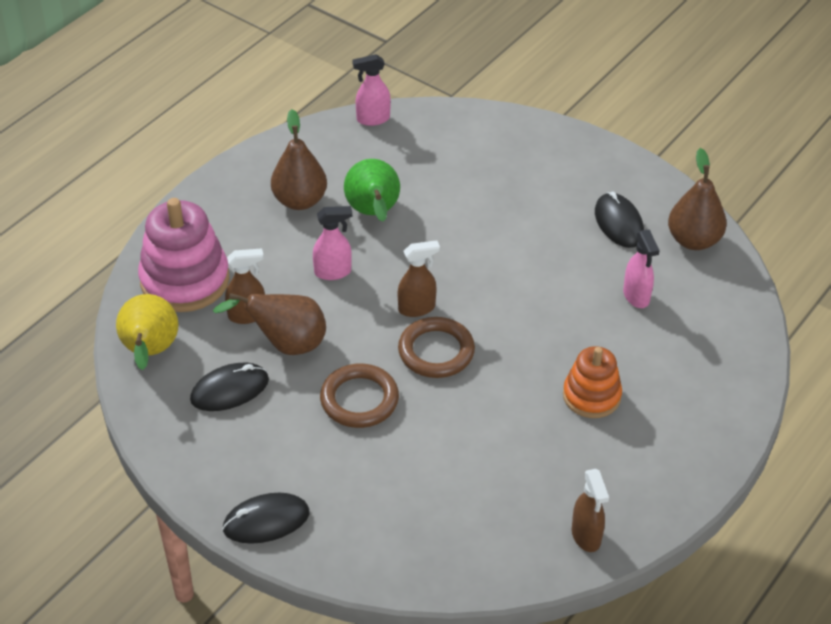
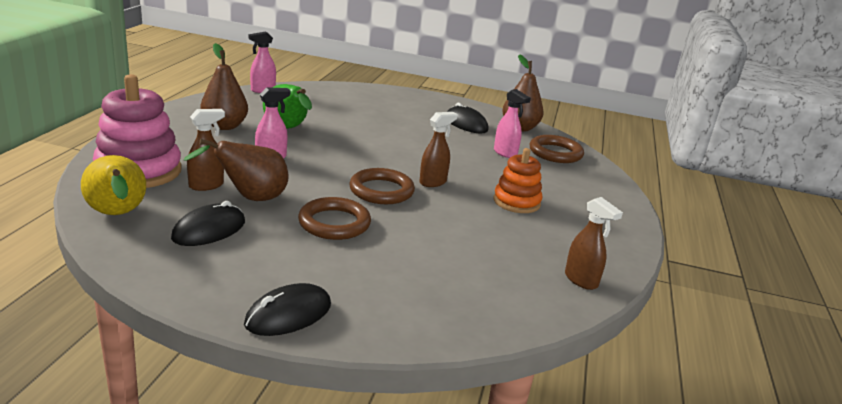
camera: 25 degrees left, 20 degrees down
brown spray bottle [398,240,440,317] -> brown spray bottle moved to [419,112,458,187]
none -> brown ring [530,135,584,163]

